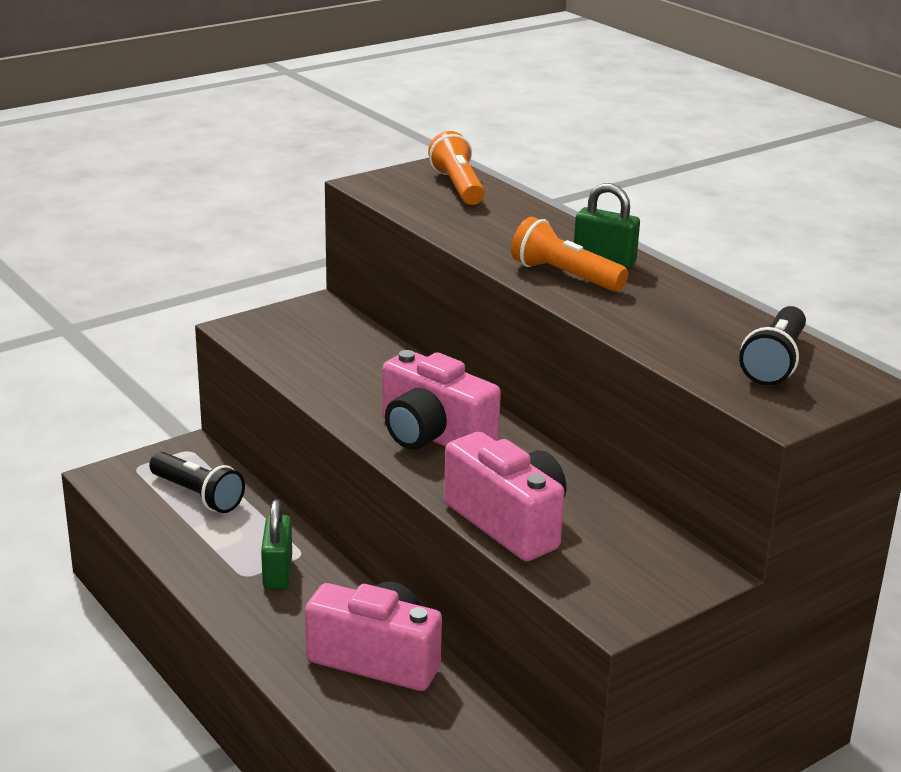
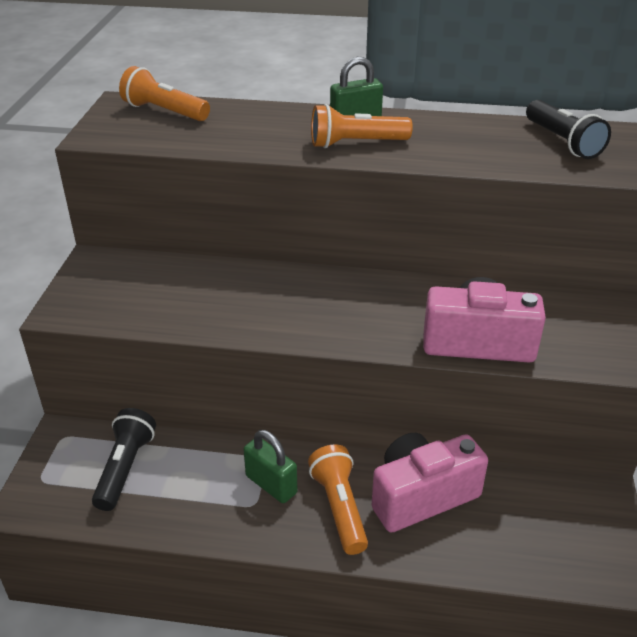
camera: 45 degrees left, 10 degrees up
black flashlight [149,452,245,513] -> black flashlight turned 75 degrees counterclockwise [92,408,156,511]
pink camera [382,350,501,449] -> none
none -> orange flashlight [308,444,368,555]

